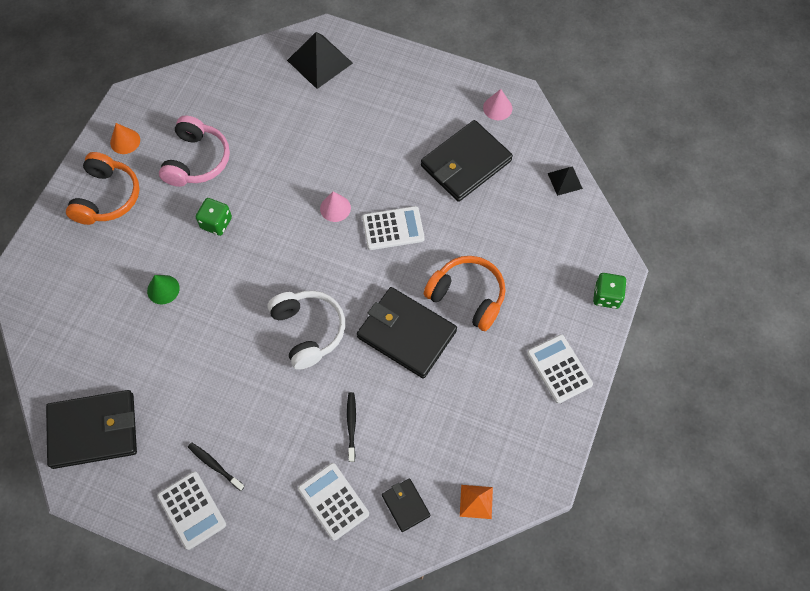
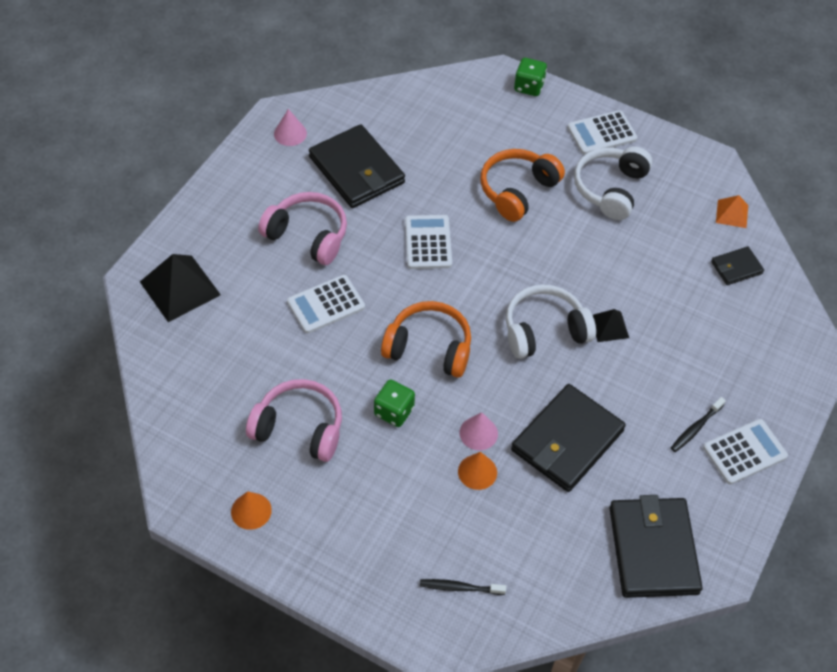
camera: 85 degrees left, 10 degrees down
orange headphones [66,152,140,225] -> orange headphones moved to [381,301,471,378]
green cone [147,275,180,304] -> orange cone [458,452,497,490]
white calculator [298,463,369,541] -> white calculator moved to [287,275,365,333]
pink cone [320,192,351,222] -> pink cone moved to [460,412,498,450]
black toothbrush [347,392,356,462] -> black toothbrush moved to [420,579,506,595]
black wallet [357,287,457,378] -> black wallet moved to [511,384,626,492]
black pyramid [548,167,583,196] -> black pyramid moved to [593,309,629,342]
none -> pink headphones [258,192,347,265]
none -> white headphones [574,146,652,220]

